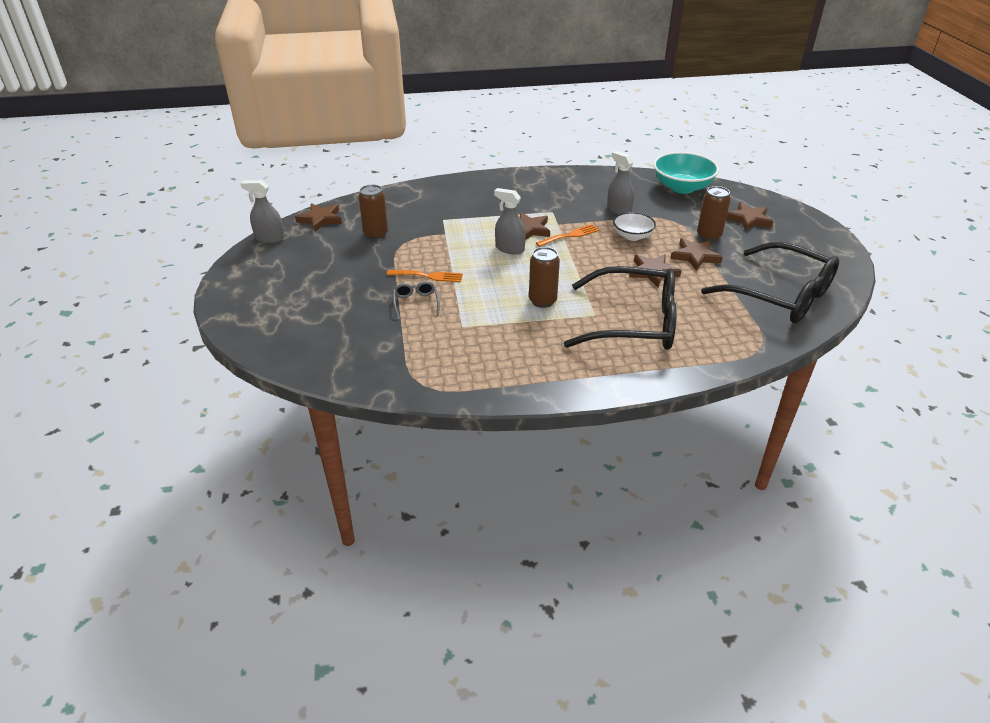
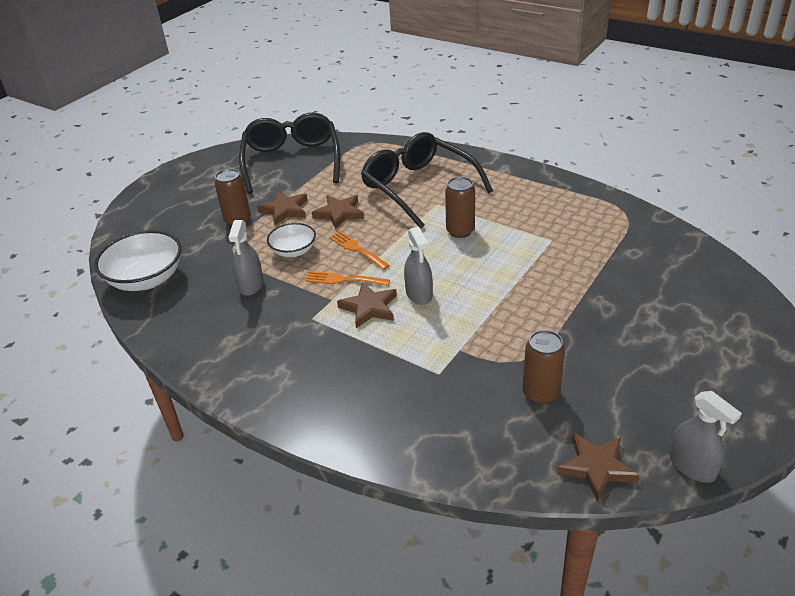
camera: 135 degrees left, 0 degrees up
orange fork [387,270,463,282] -> orange fork moved to [329,231,390,270]
grey glasses [393,281,440,320] -> none
turquoise bowl [653,152,719,194] -> white bowl [94,230,181,291]
brown star [726,202,773,231] -> none

